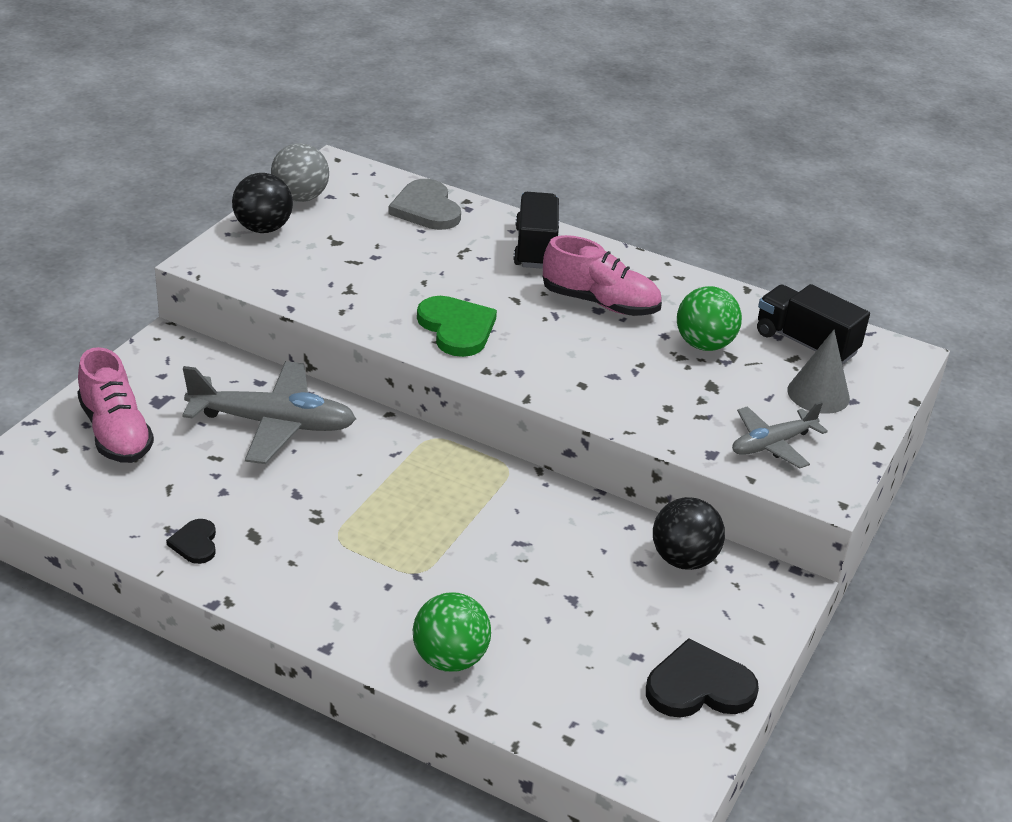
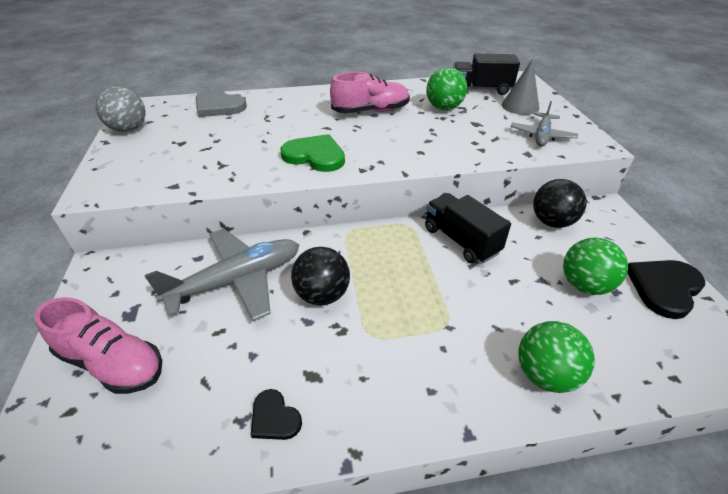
camera: 35 degrees left, 5 degrees up
black ball [232,173,293,233] -> black ball moved to [291,247,350,305]
black truck [513,192,559,269] -> black truck moved to [425,193,511,263]
none -> green ball [563,238,628,295]

